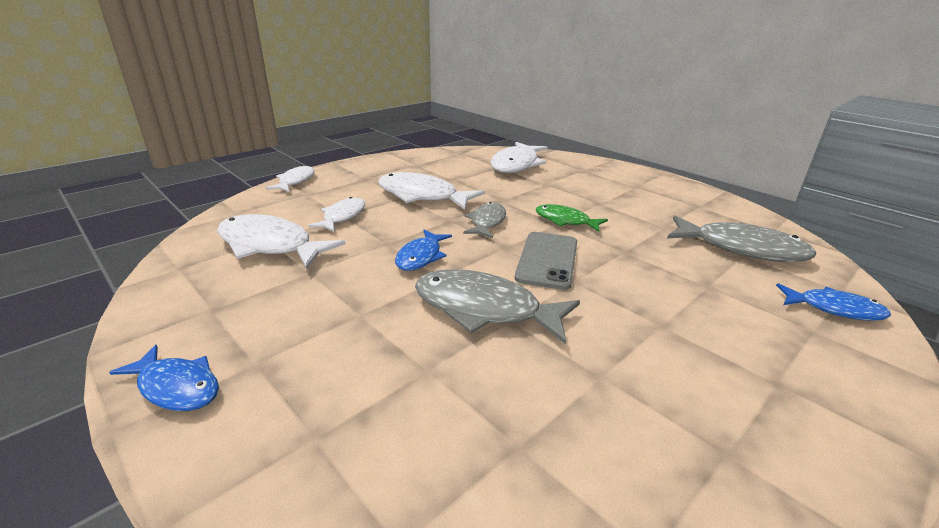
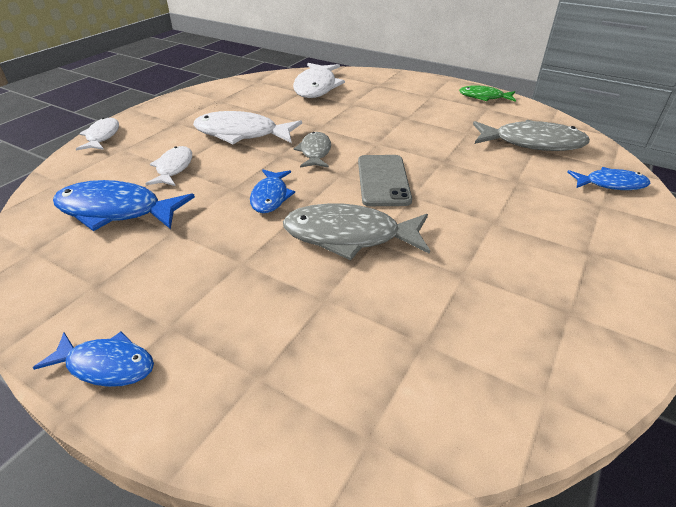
camera: 15 degrees left, 10 degrees up
white fish [217,214,345,269] -> blue fish [53,180,195,231]
green fish [536,204,608,232] -> green fish moved to [459,86,516,102]

